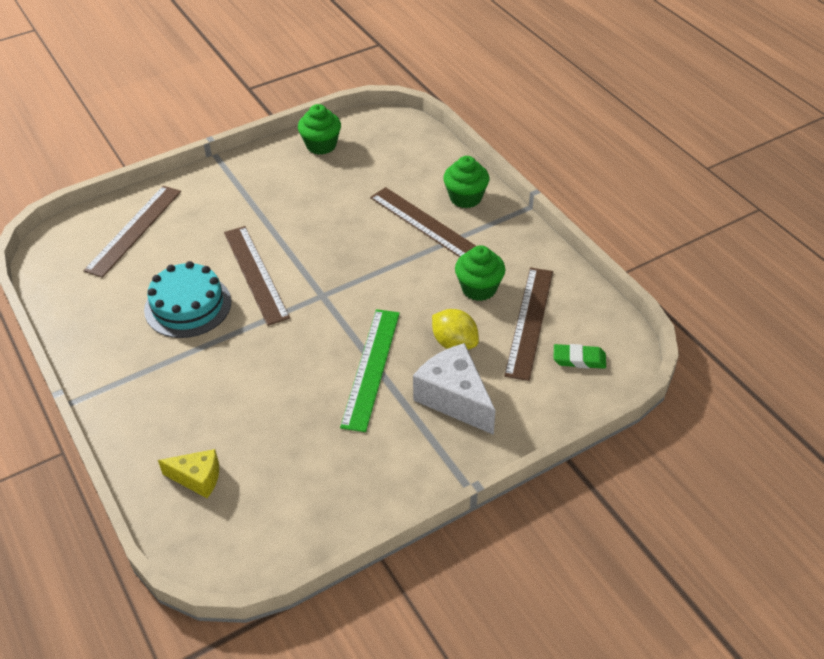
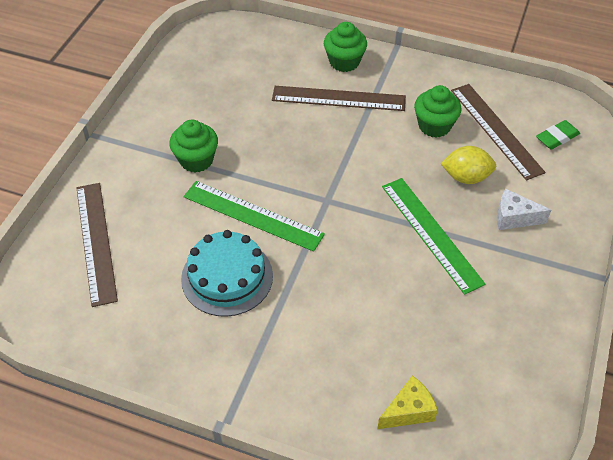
camera: 40 degrees left, 5 degrees up
brown ruler [224,226,290,326] -> green ruler [184,181,325,252]
green cupcake [298,104,341,155] -> green cupcake moved to [169,120,218,173]
white cheese [413,343,495,435] -> white cheese [497,189,551,230], size x0.60

